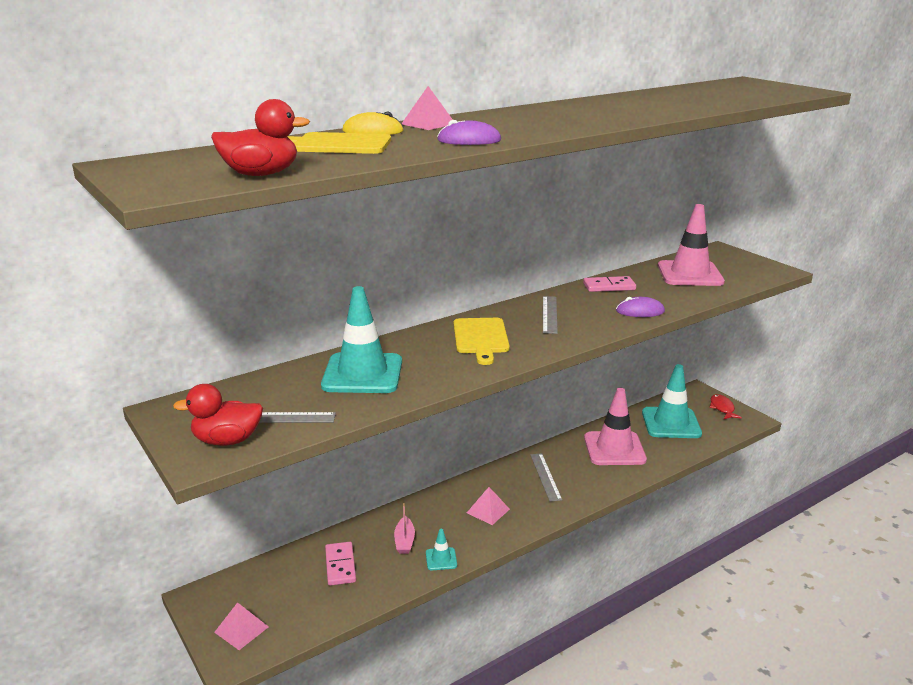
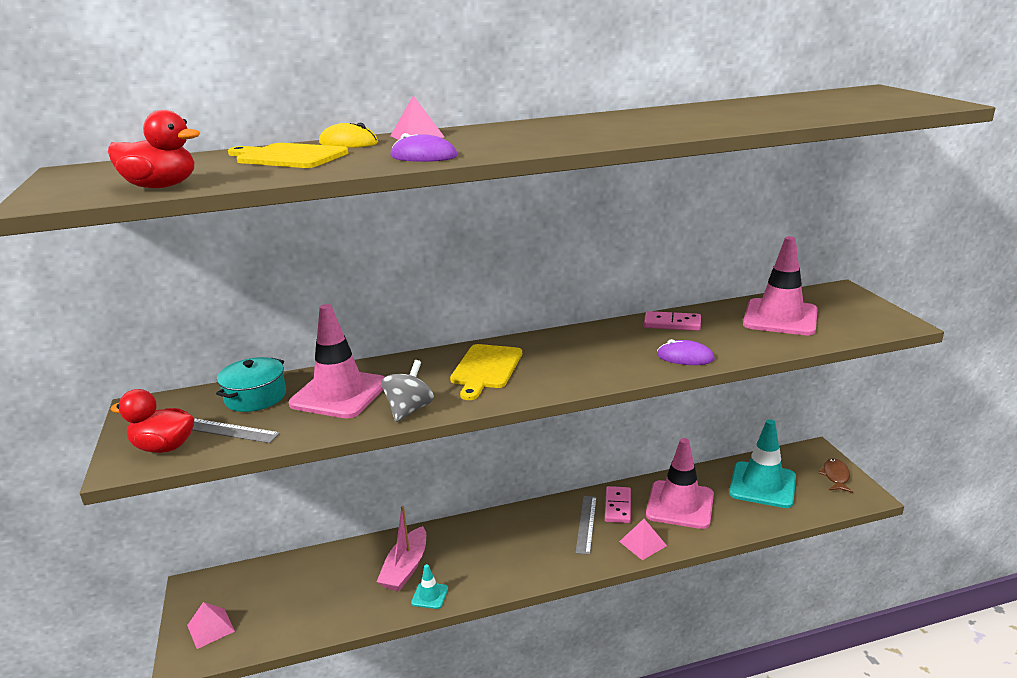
camera: 20 degrees right, 0 degrees up
turquoise traffic cone [321,286,402,393] -> pink traffic cone [289,304,385,418]
pink domino [325,542,356,586] -> pink domino moved to [605,486,631,523]
pink boat [394,503,415,554] -> pink boat [377,506,426,591], size x1.59
pink pyramid [467,487,510,525] -> pink pyramid moved to [619,519,667,560]
grey ruler [543,296,558,334] -> none
red fish [710,394,742,419] -> brown fish [819,458,853,493]
none -> turquoise pot [216,357,286,412]
none -> grey spinning top [381,360,434,422]

